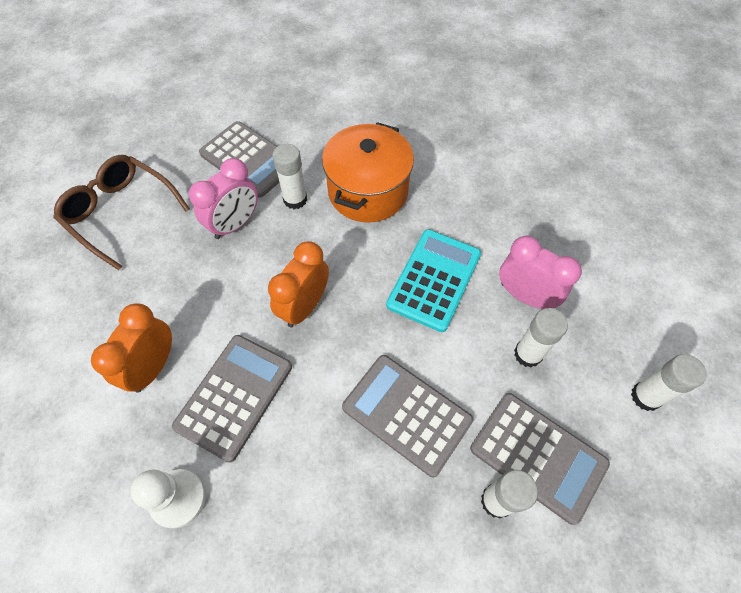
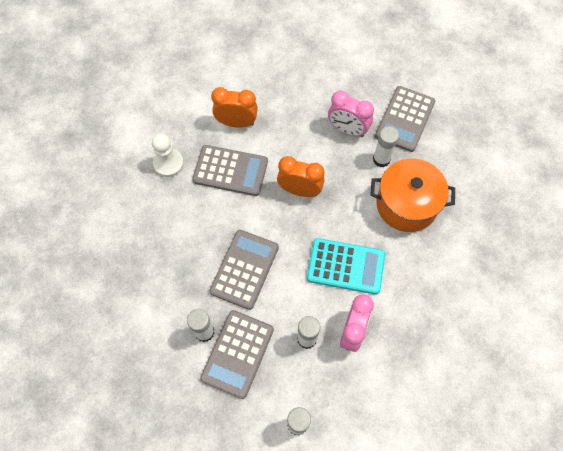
camera: 75 degrees right, 5 degrees up
brown glasses [54,155,190,270] -> none

